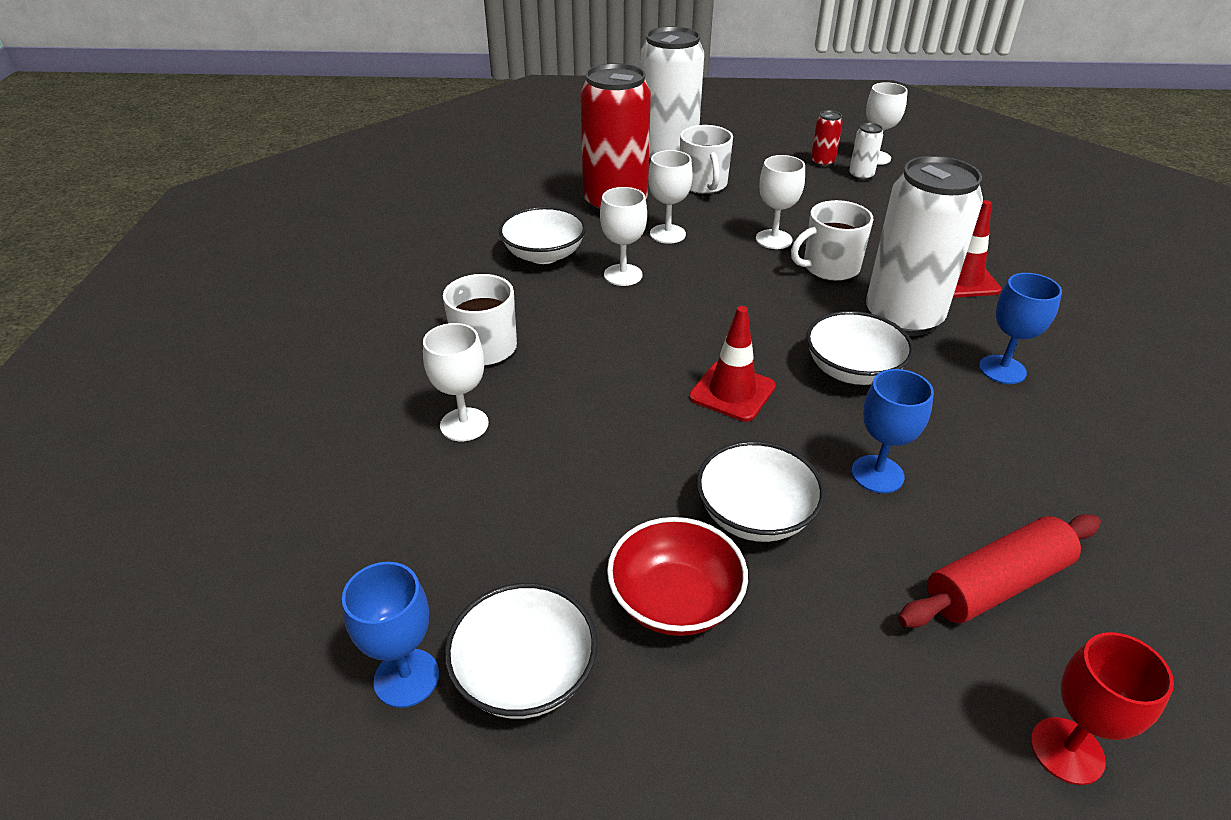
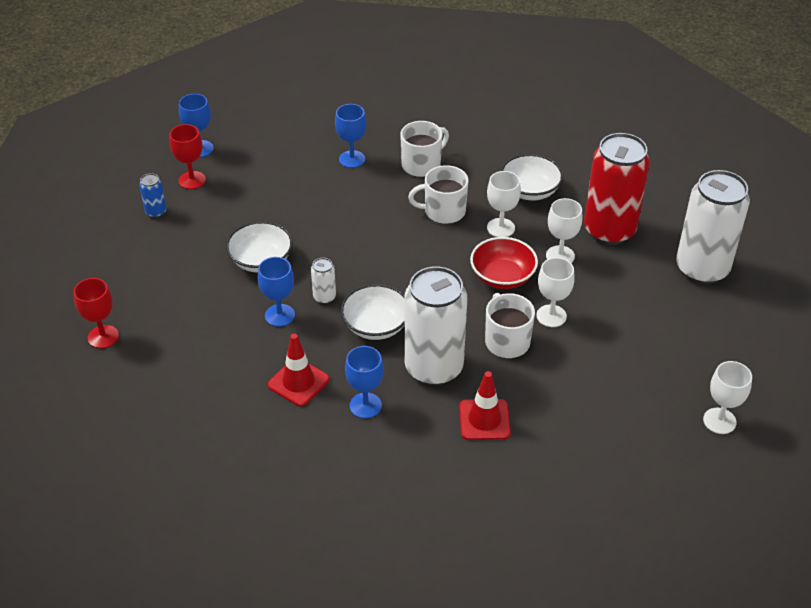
camera: 95 degrees right, 5 degrees up
white goblet [423,323,489,441] -> blue goblet [335,104,366,168]
white bowl [445,583,597,719] -> red goblet [169,124,206,189]
red bowl [607,517,748,636] -> red bowl moved to [470,237,538,289]
white mug [680,125,733,194] -> white mug moved to [408,165,468,224]
red traffic cone [689,306,776,422] -> red traffic cone moved to [268,334,330,407]
red can [811,110,843,167] -> none
white can [849,123,883,181] -> white can moved to [311,258,336,304]
red rolling pin [898,514,1101,628] -> none
none -> blue can [139,173,166,218]

